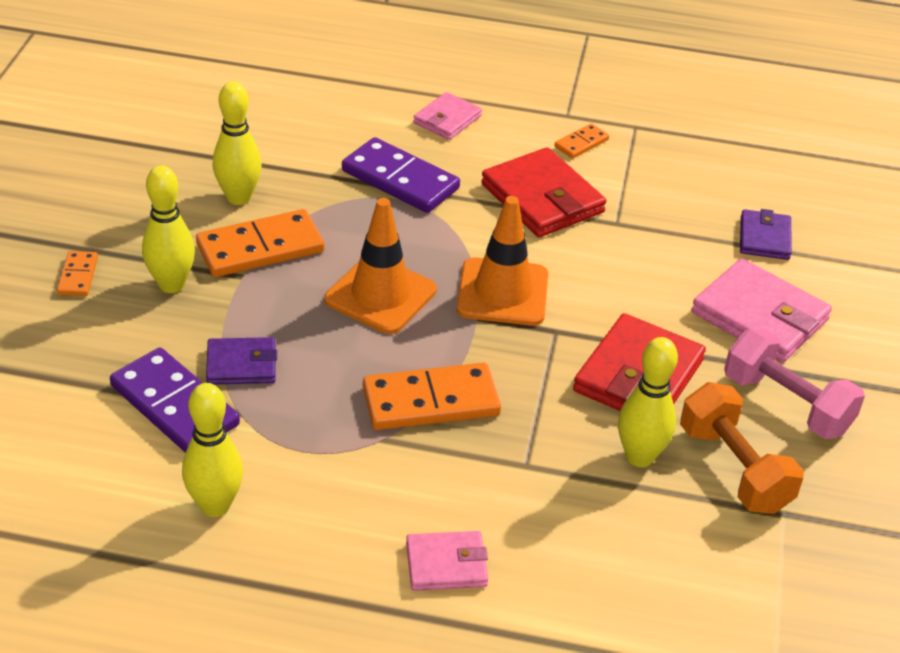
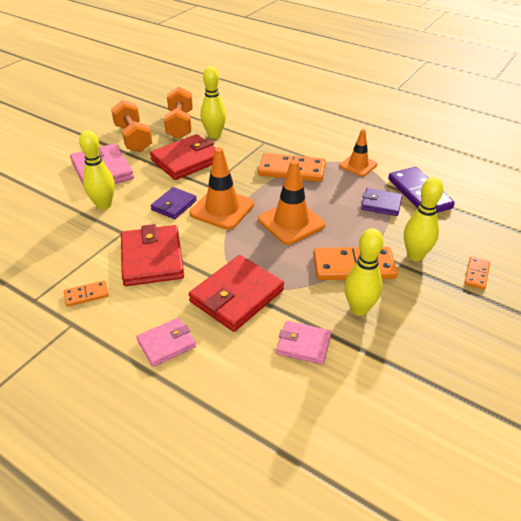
camera: 155 degrees left, 0 degrees up
yellow bowling pin [182,383,243,517] -> yellow bowling pin moved to [79,130,115,210]
purple domino [342,137,460,213] -> red wallet [189,255,284,332]
pink wallet [406,531,488,591] -> pink wallet moved to [276,321,332,365]
pink dumbbell [724,328,865,439] -> orange dumbbell [111,100,152,152]
purple wallet [740,209,792,260] -> purple wallet moved to [151,187,197,219]
none -> orange traffic cone [340,129,377,176]

